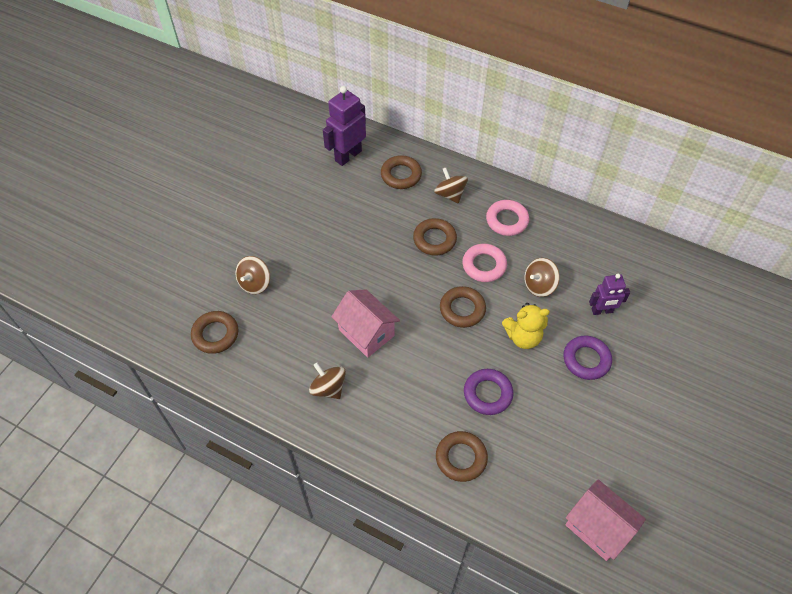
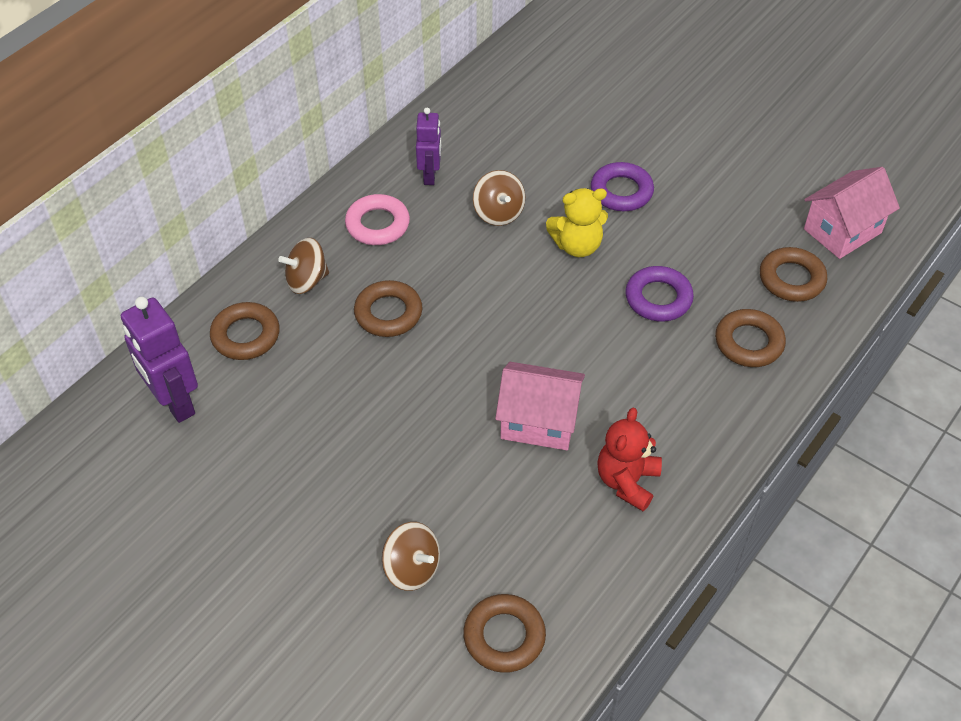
camera: 80 degrees left, 5 degrees down
brown spinning top [309,363,346,399] -> red teddy bear [597,408,662,511]
pink house [331,289,400,358] -> pink house turned 45 degrees clockwise [495,362,585,450]
brown ring [440,286,486,328] -> brown ring moved to [760,247,827,302]
pink ring [462,244,507,282] -> none
yellow teddy bear [502,303,550,349] -> yellow teddy bear turned 75 degrees clockwise [546,188,608,257]
purple robot [589,274,630,315] -> purple robot moved to [416,108,441,185]

